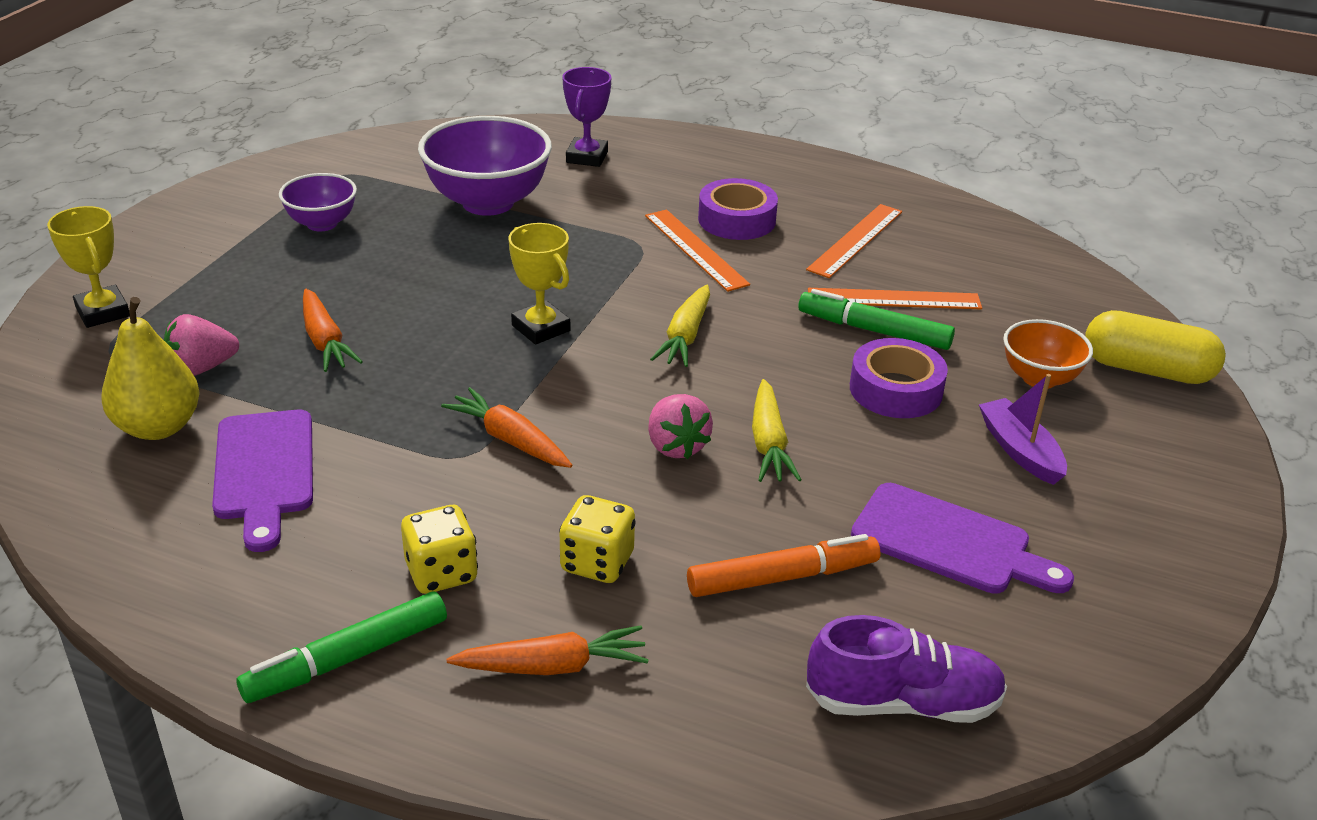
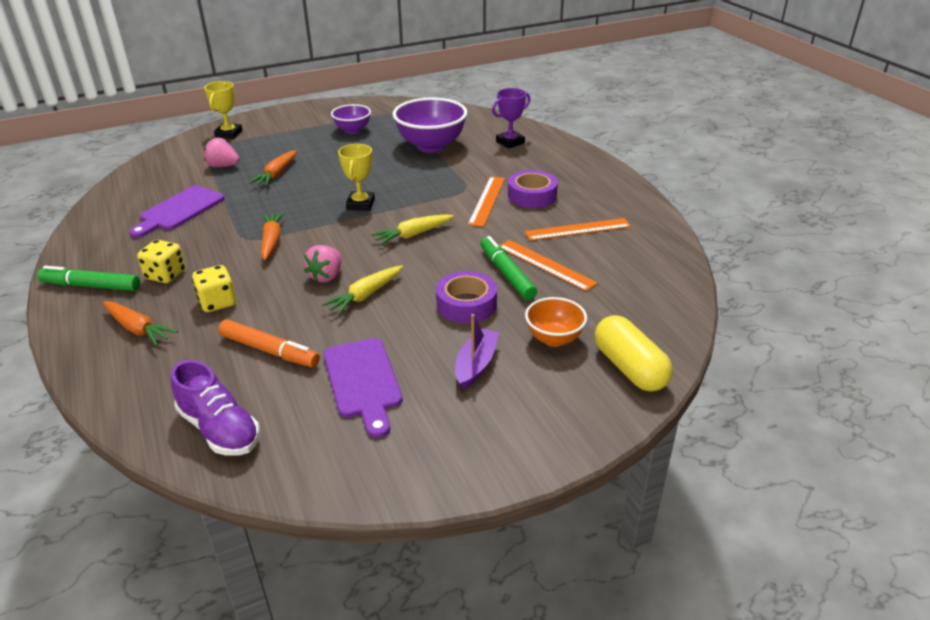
camera: 45 degrees right, 0 degrees up
yellow pear [101,297,200,440] -> none

